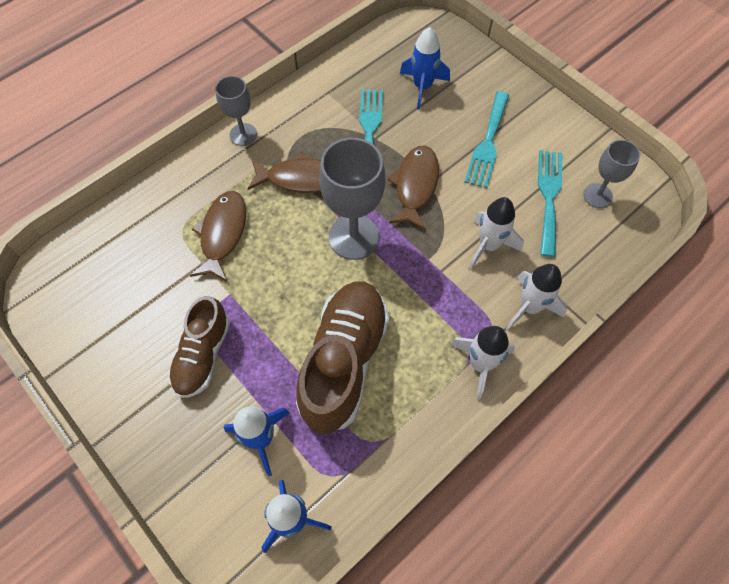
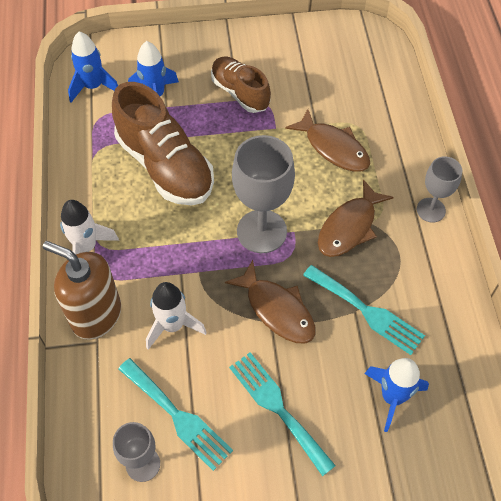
camera: 125 degrees right, 5 degrees down
white rocket [506,264,567,330] -> brown soap dispenser [43,241,121,340]

